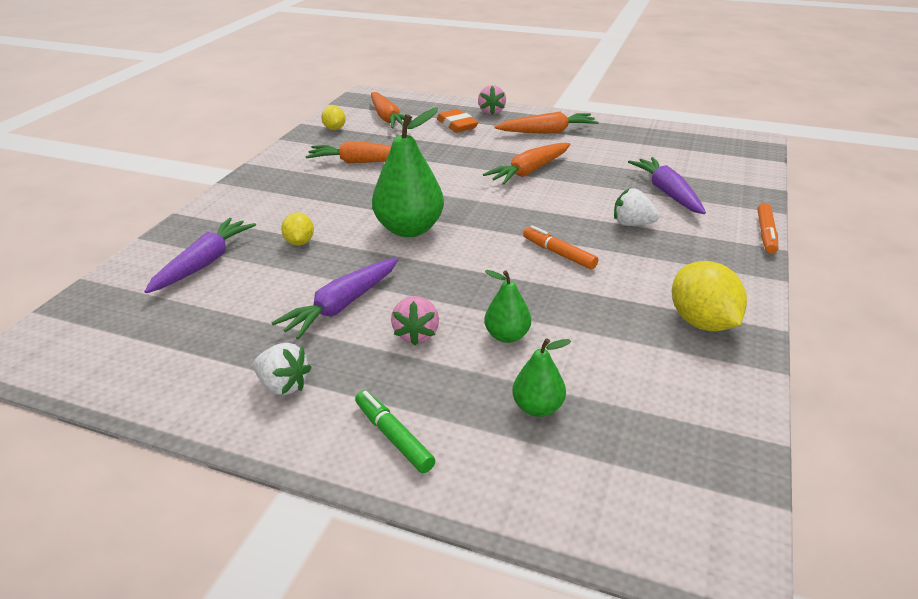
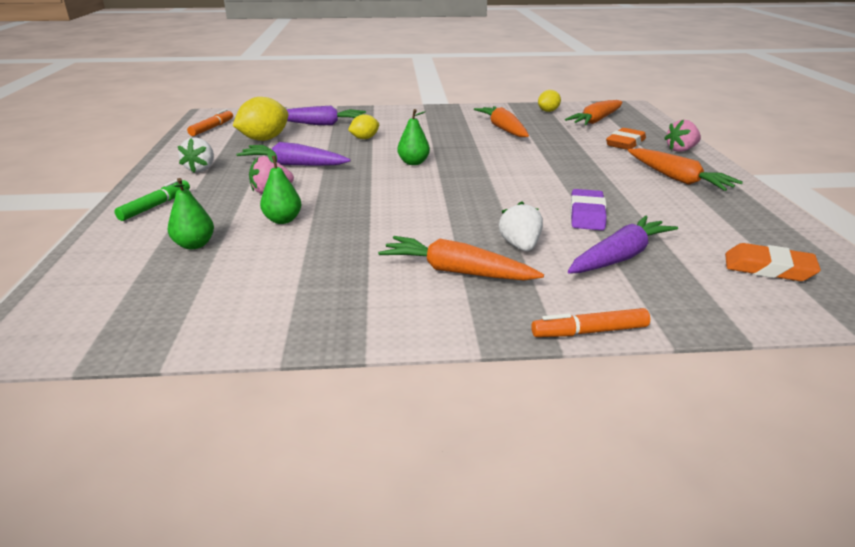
camera: 65 degrees right, 5 degrees down
green pear [372,108,444,237] -> green pear [397,109,430,165], size x0.53
orange carrot [483,143,570,185] -> orange carrot moved to [378,236,544,280]
orange marker [523,225,598,270] -> orange marker moved to [187,109,233,136]
yellow lemon [672,261,747,331] -> yellow lemon moved to [233,97,288,141]
none -> purple eraser [570,189,607,230]
none -> orange eraser [725,243,821,281]

